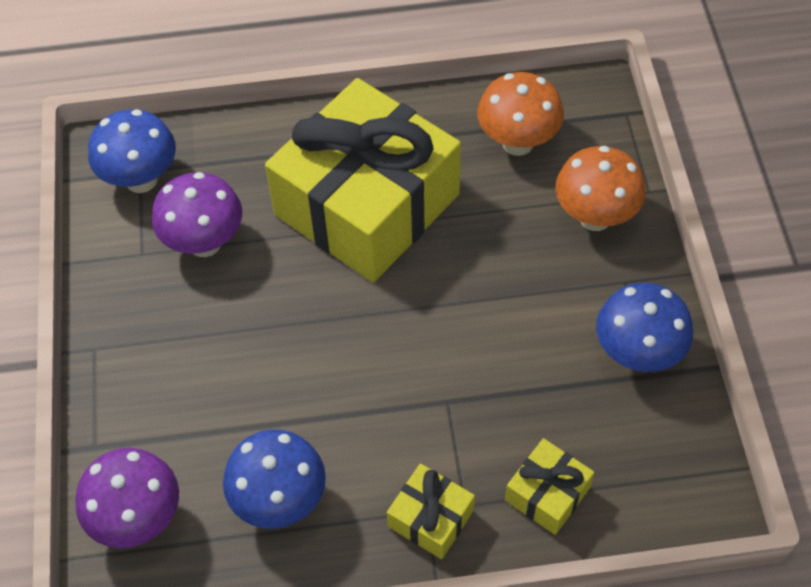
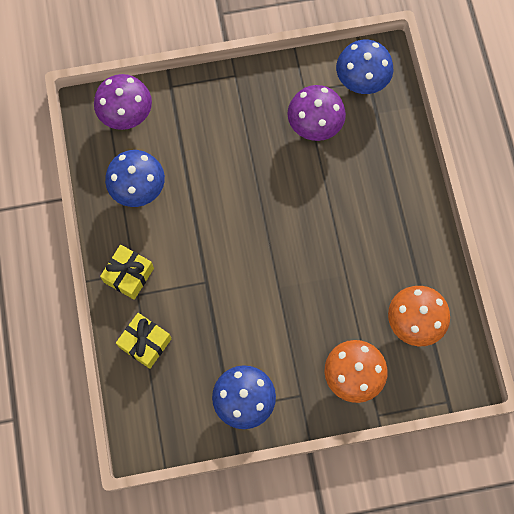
camera: 85 degrees right, 15 degrees up
yellow gift [265,78,461,282] -> none

